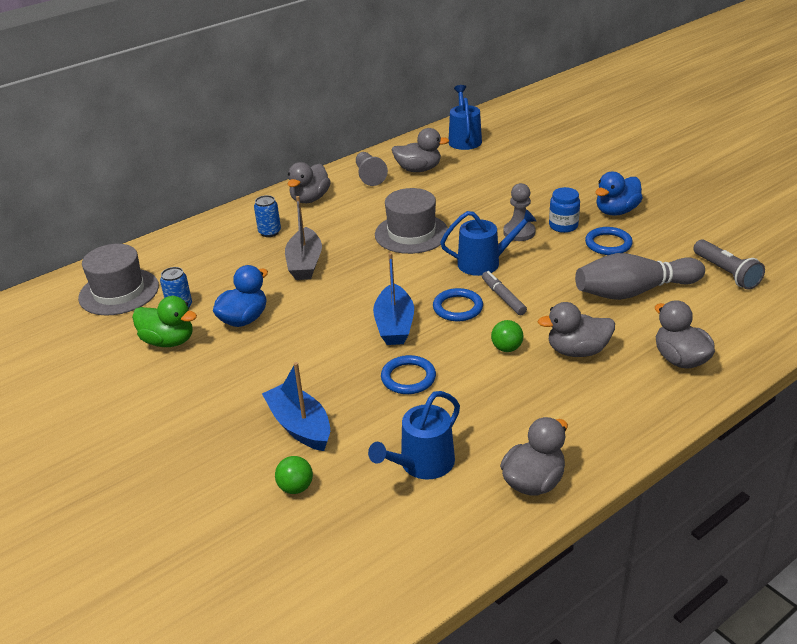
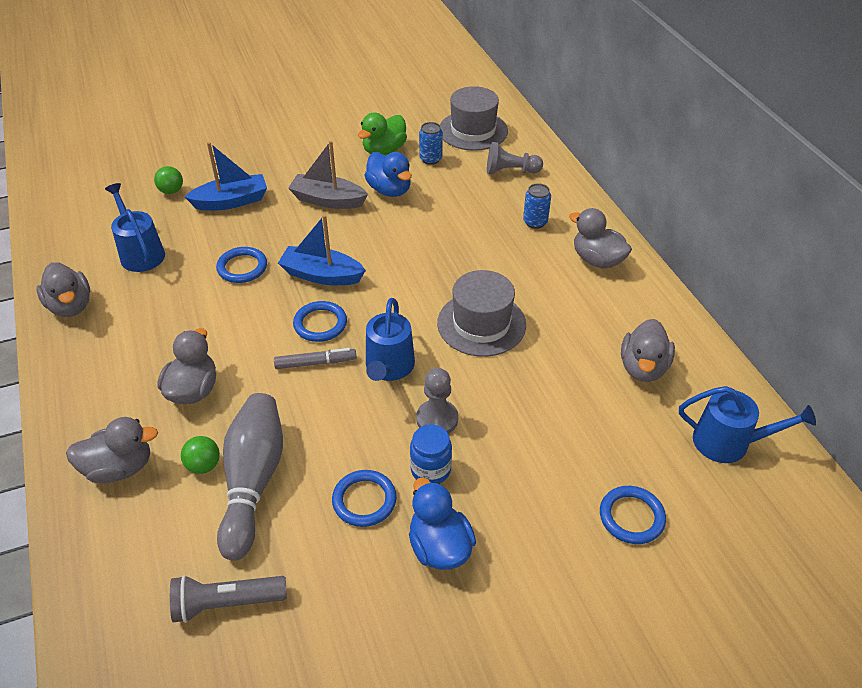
camera: 105 degrees right, 10 degrees up
grey boat [285,196,322,280] -> grey boat moved to [288,140,368,209]
grey pawn [356,152,388,186] -> grey pawn moved to [487,142,543,175]
green ball [491,320,524,352] -> green ball moved to [181,436,220,474]
none -> blue ring [600,486,666,544]

